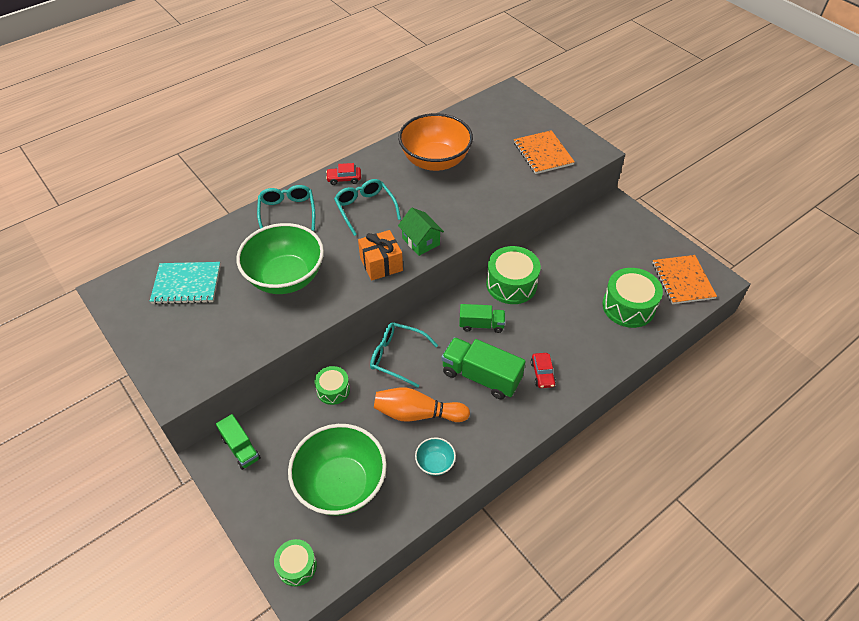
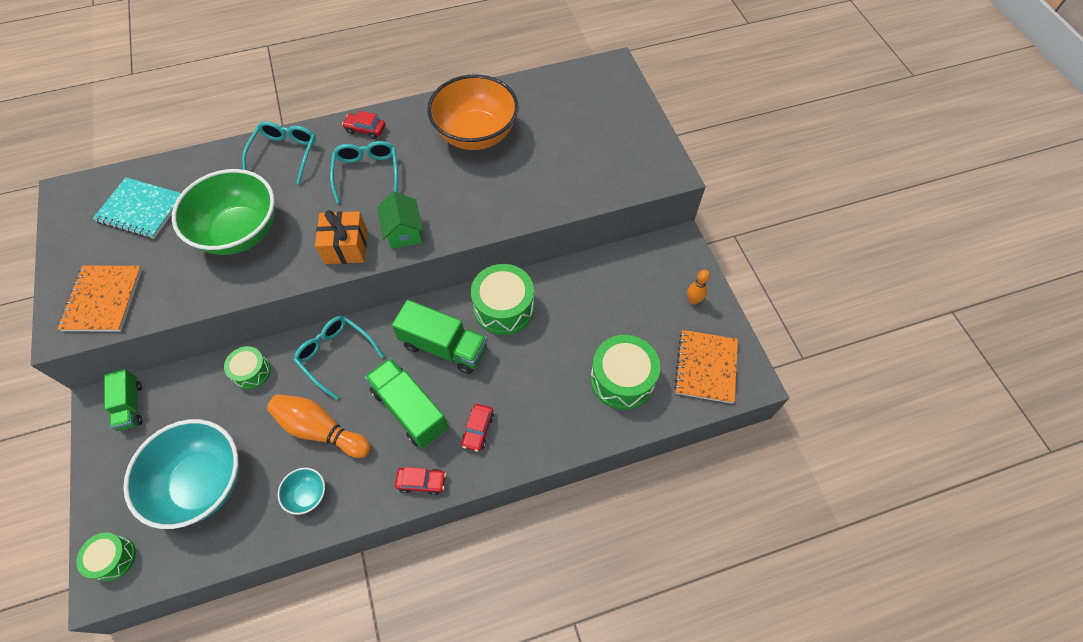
camera: 20 degrees right, 10 degrees up
green bowl [288,424,387,516] -> turquoise bowl [123,419,239,529]
green truck [459,304,505,333] -> green truck [392,300,487,374], size x1.63
orange notebook [514,130,575,174] -> orange notebook moved to [58,266,142,331]
none -> red car [395,467,446,495]
none -> orange bowling pin [687,270,710,305]

